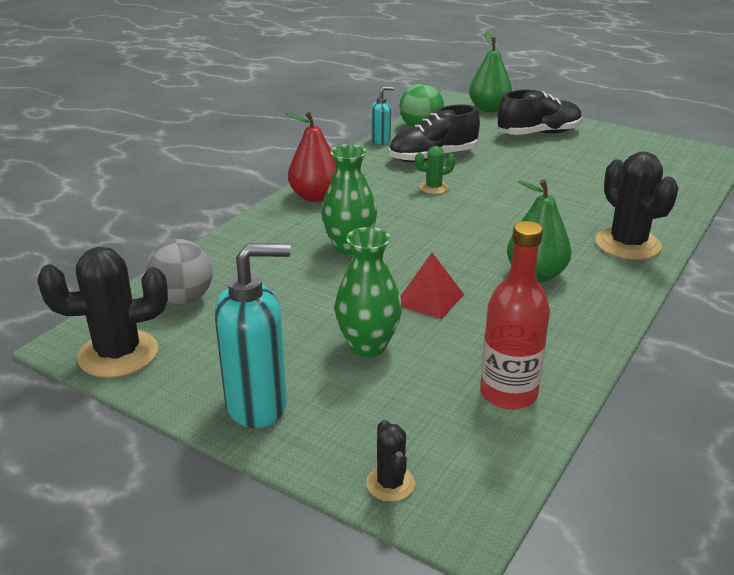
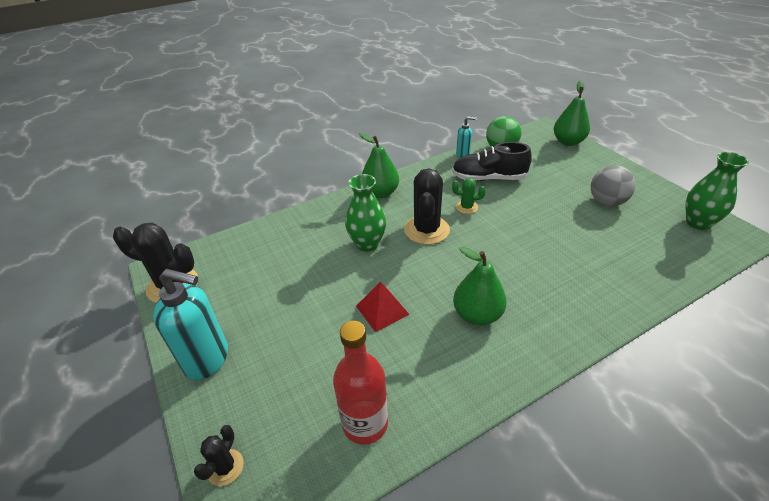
camera: 30 degrees right, 10 degrees up
grey ball [145,239,213,305] -> grey ball moved to [591,165,636,206]
red pear [286,112,336,202] -> green pear [359,133,399,198]
green vase [334,227,402,357] -> green vase moved to [686,152,749,230]
black shoe [498,90,582,135] -> none
black cactus [595,152,679,260] -> black cactus moved to [404,168,450,245]

